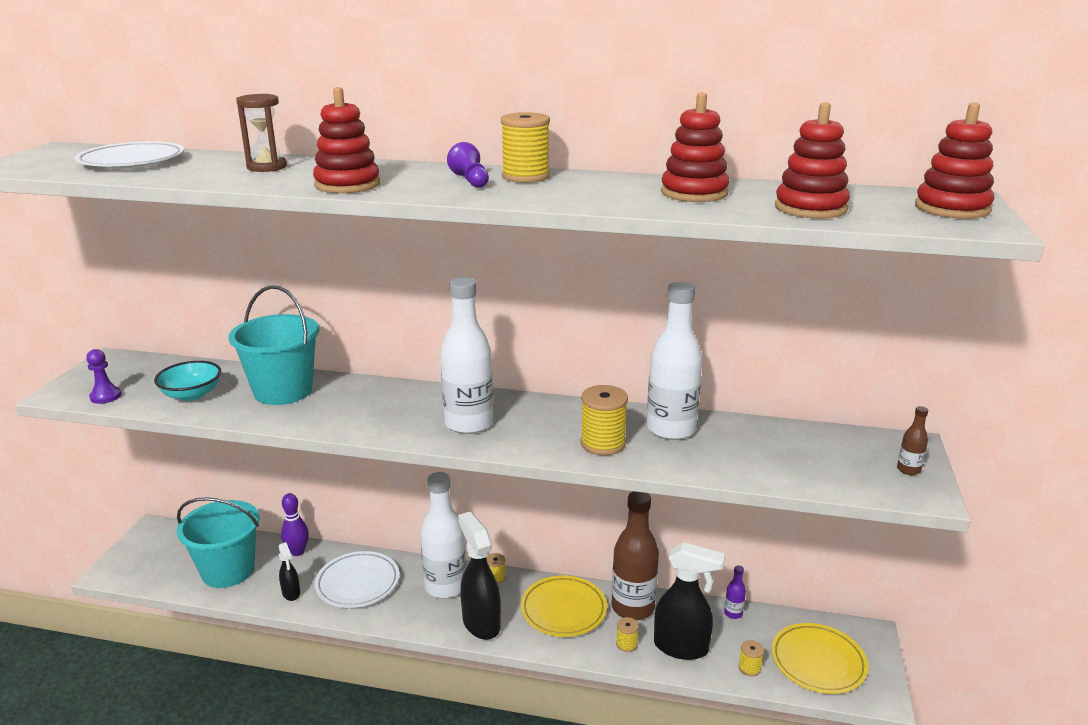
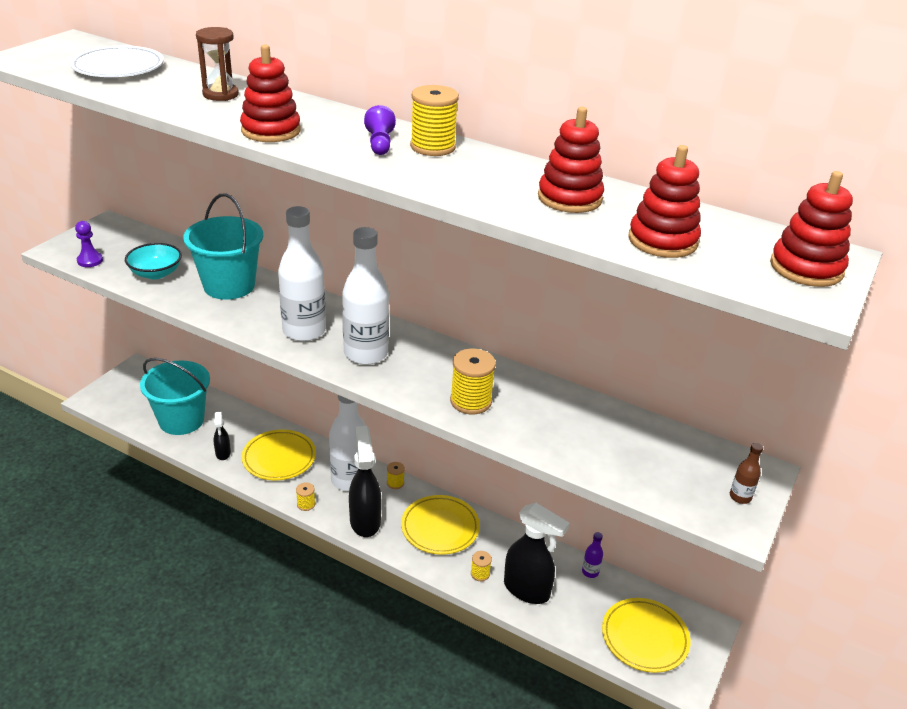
camera: 15 degrees right, 10 degrees up
purple bowling pin [281,493,309,556] -> none
white plate [315,551,399,608] -> yellow plate [242,430,316,481]
brown bottle [611,491,659,620] -> none
white bottle [647,282,703,440] -> white bottle moved to [278,206,326,342]
yellow spool [739,640,764,676] -> yellow spool moved to [296,482,315,511]

